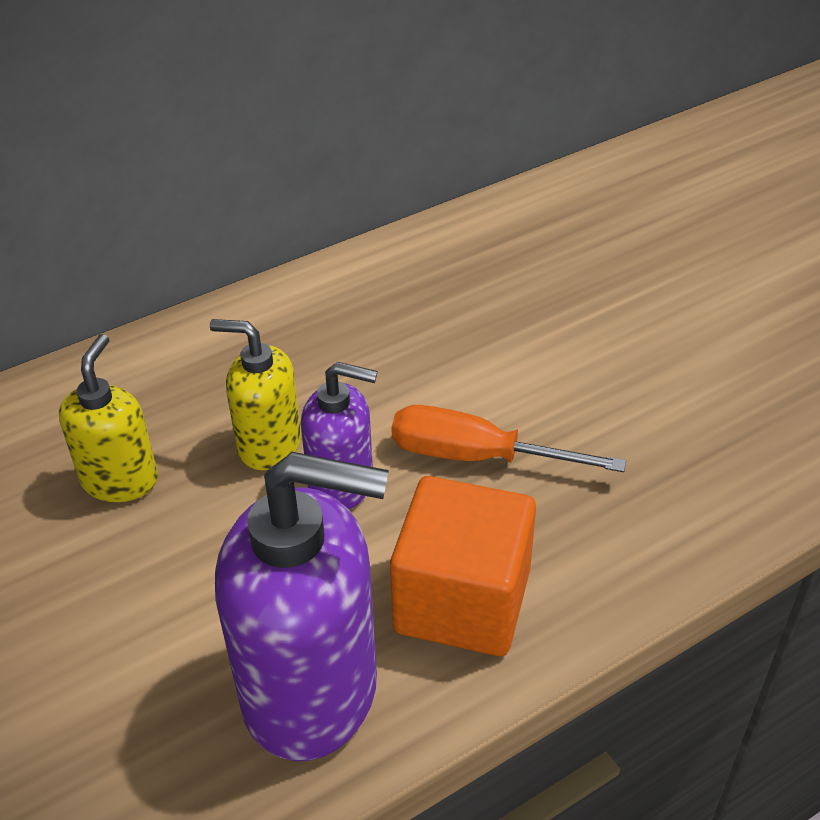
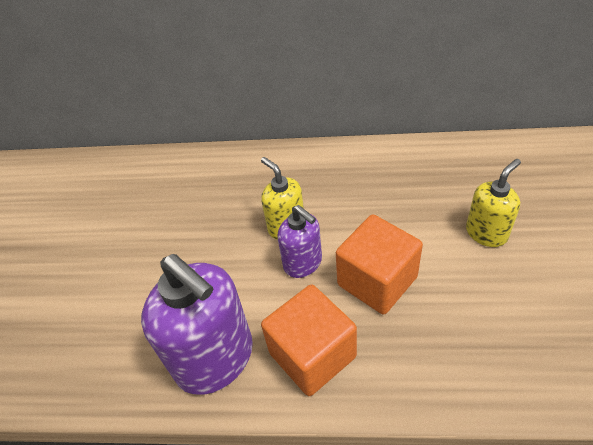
camera: 40 degrees right, 5 degrees up
yellow soap dispenser [59,334,158,502] -> yellow soap dispenser moved to [466,159,521,247]
orange screwdriver [392,405,626,472] -> orange cube [336,215,423,314]

